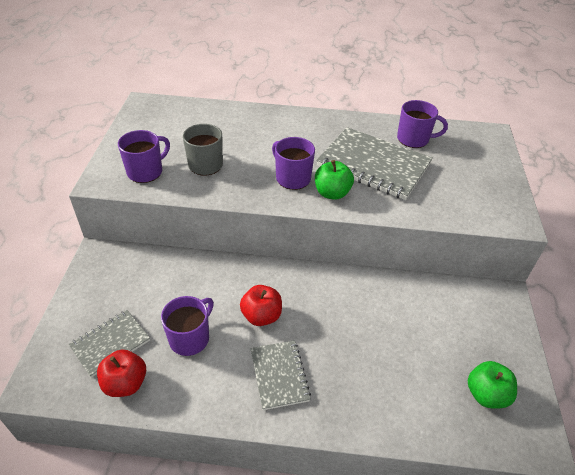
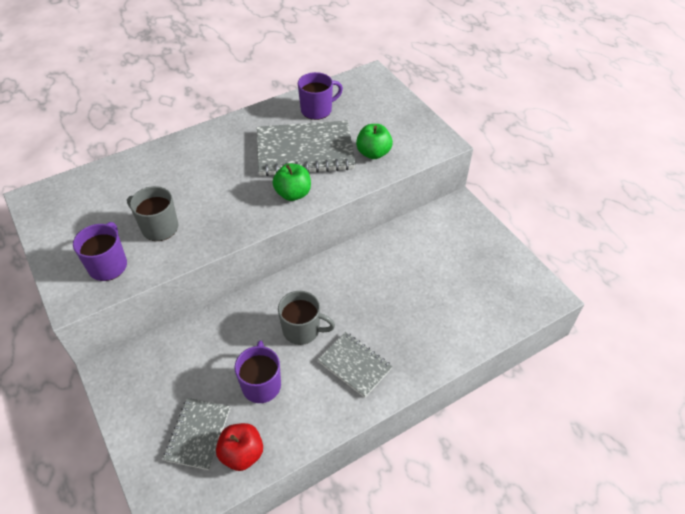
camera: 35 degrees left, 5 degrees up
red apple [240,285,282,326] -> grey mug [278,291,335,345]
purple mug [272,137,315,190] -> none
green apple [468,361,517,408] -> green apple moved to [356,124,393,159]

